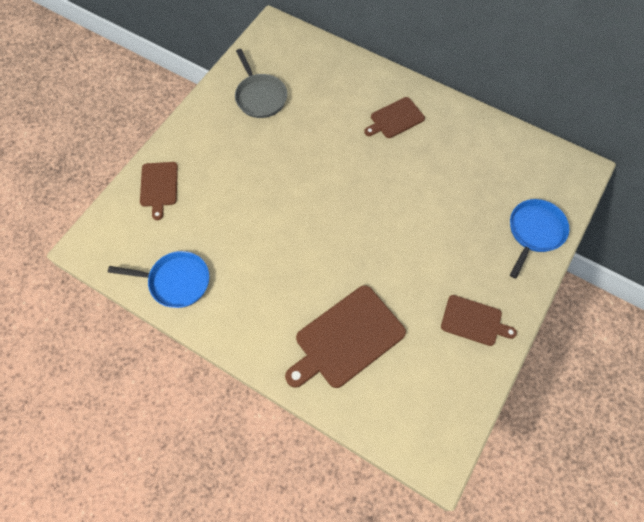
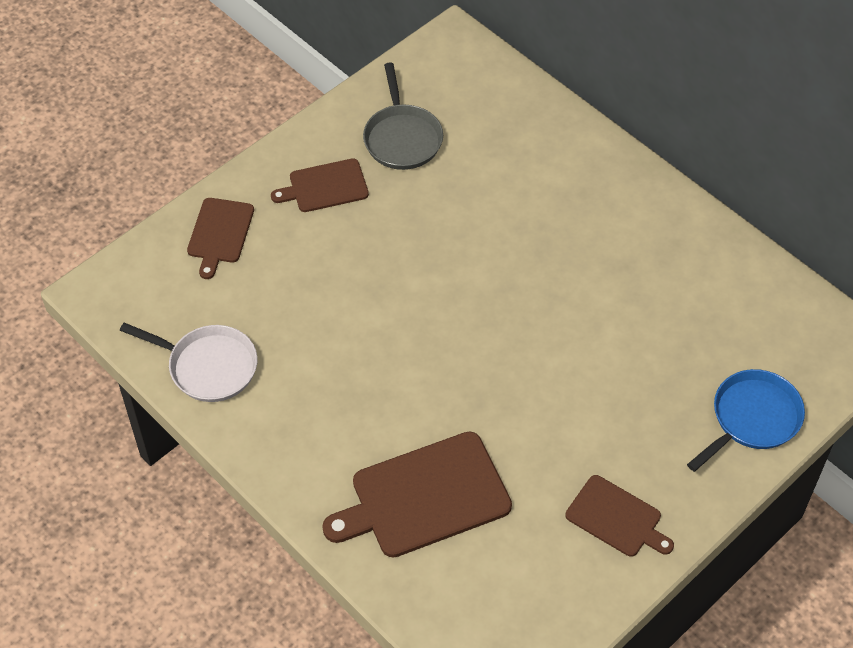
camera: 15 degrees right, 10 degrees down
blue pan [108,251,209,308] -> white pan [120,323,257,402]
brown cutting board [364,97,425,138] -> brown cutting board moved to [271,158,369,212]

